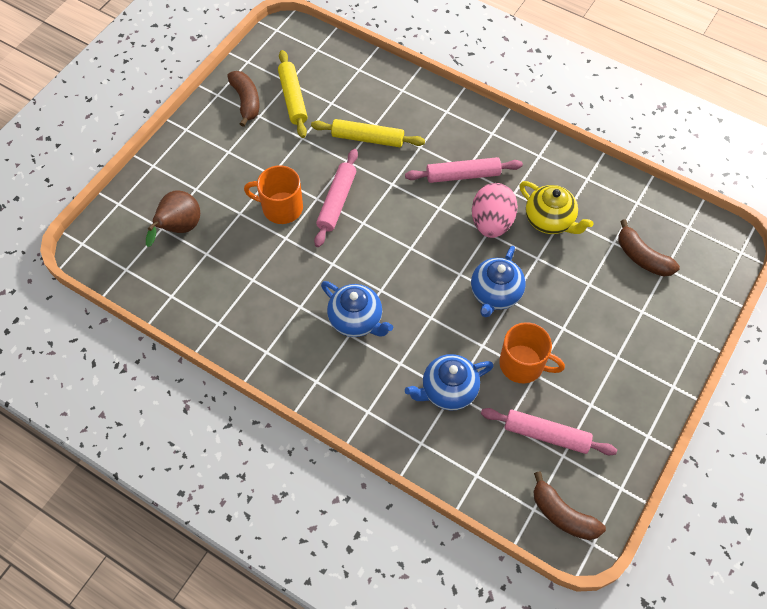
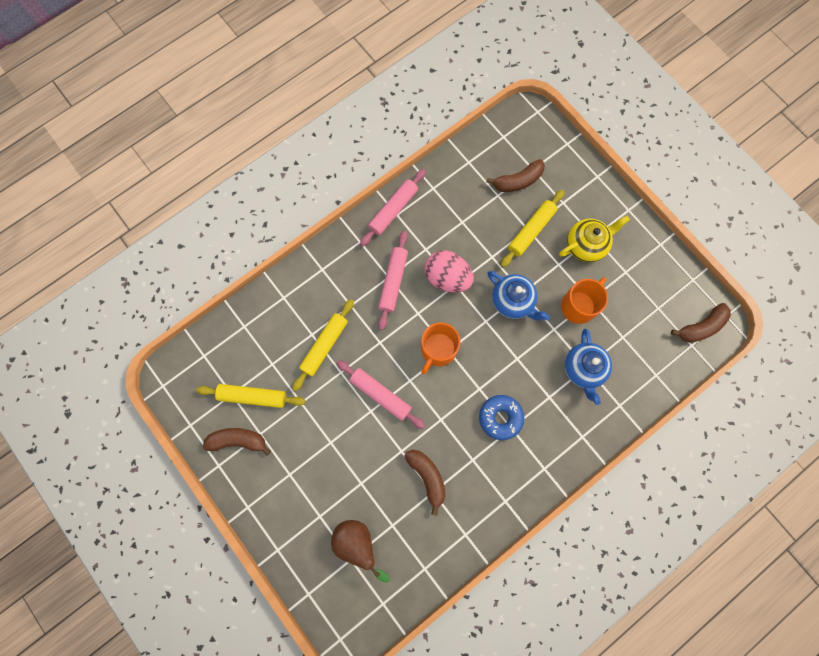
camera: 70 degrees left, 15 degrees up
orange mug [244,165,303,224] -> orange mug moved to [421,323,460,374]
blue teapot [321,281,393,337] -> blue donut [479,395,524,440]
pink rolling pin [481,408,617,455] -> pink rolling pin moved to [360,169,426,247]
yellow teapot [519,181,593,234] -> yellow teapot moved to [559,216,630,262]
none -> brown banana [404,450,445,516]
none -> yellow rolling pin [501,190,564,268]

